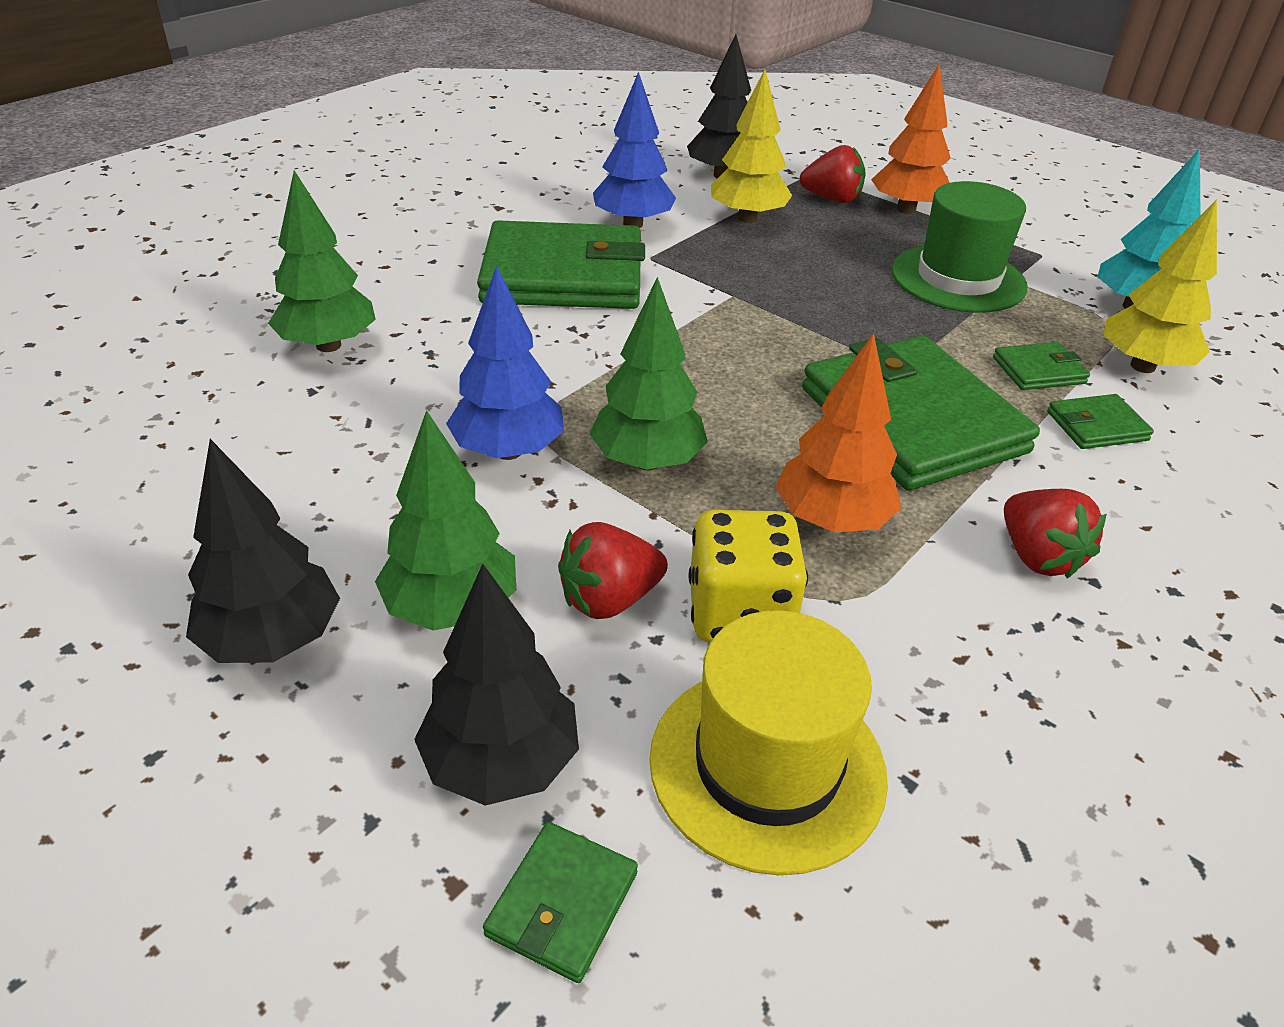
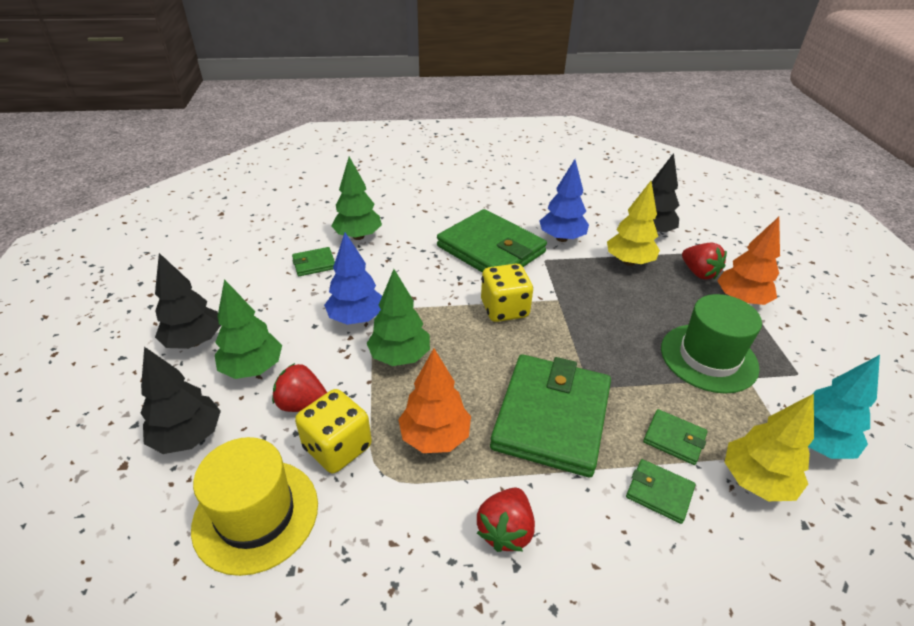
camera: 45 degrees right, 0 degrees up
green wallet [483,822,638,983] -> green wallet moved to [292,247,335,276]
none -> yellow dice [481,264,533,322]

